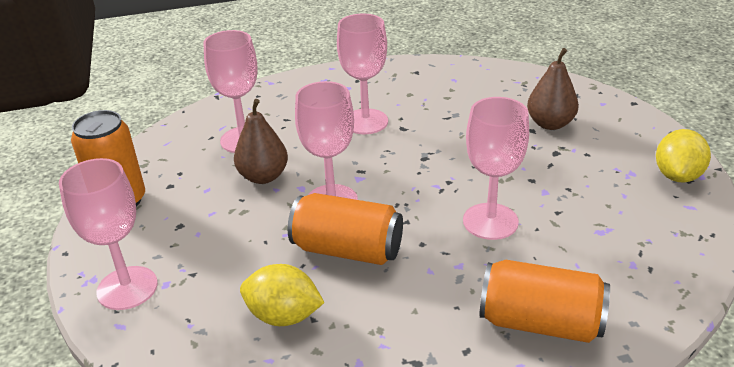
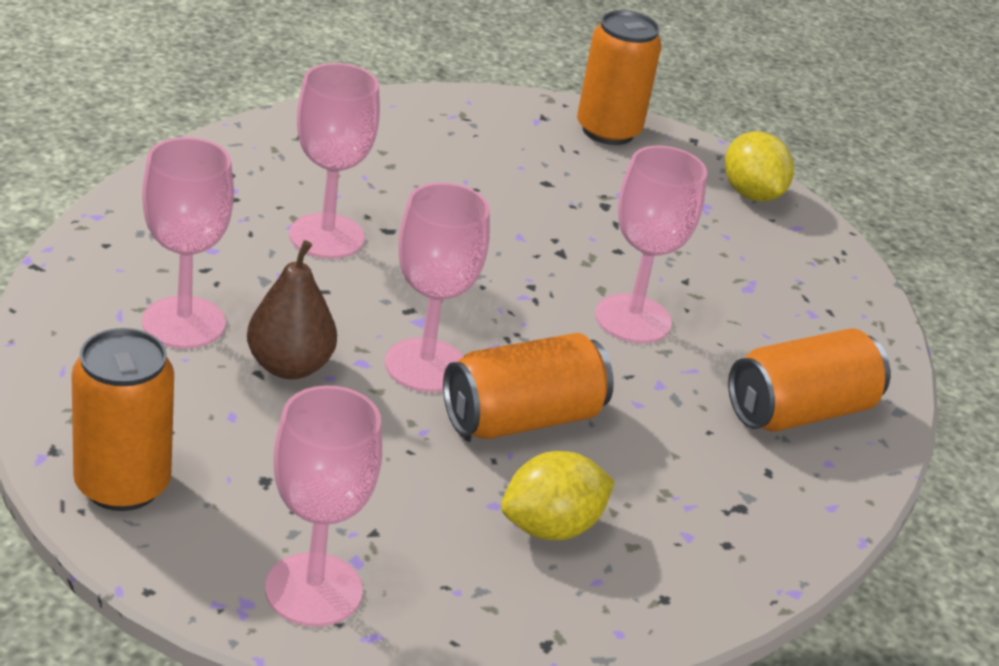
camera: 50 degrees left, 0 degrees up
brown pear [527,48,579,130] -> none
none -> orange can [577,10,662,145]

